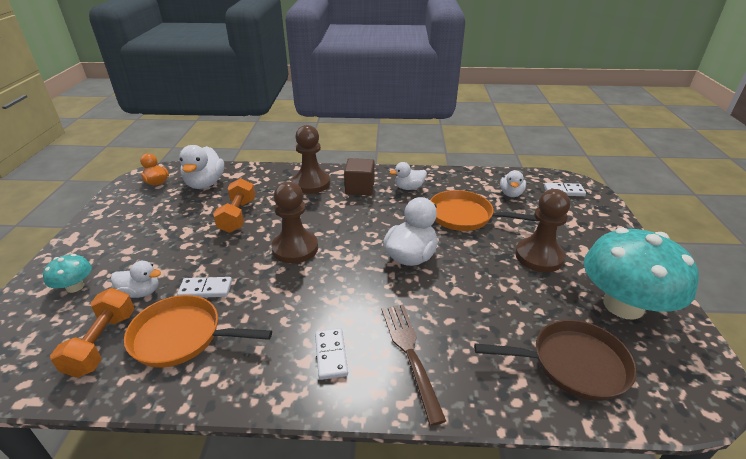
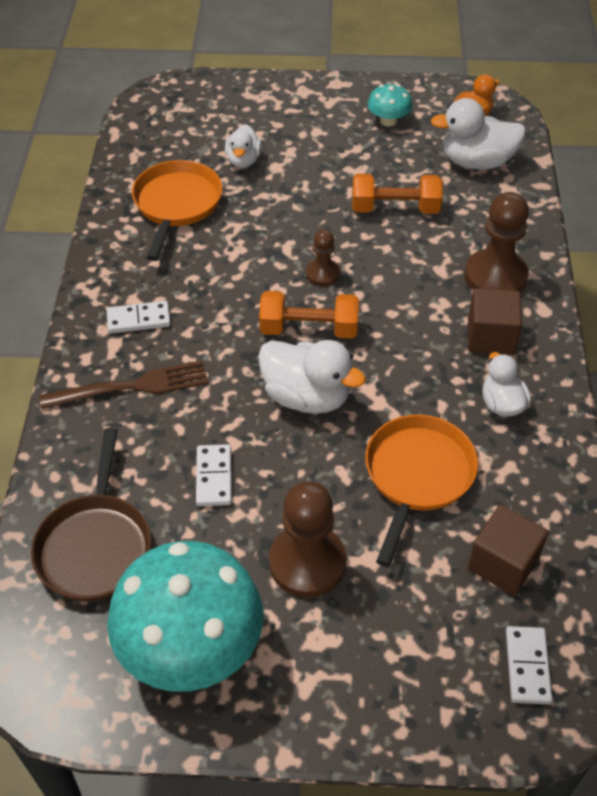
camera: 90 degrees right, 15 degrees up
turquoise mushroom [43,254,92,293] -> turquoise mushroom moved to [367,84,412,127]
orange dumbbell [50,288,134,378] -> orange dumbbell moved to [259,291,359,338]
white domino [177,277,232,298] -> white domino moved to [196,444,232,506]
brown pawn [272,182,318,264] -> brown pawn [306,229,340,286], size x0.55
white duck [500,170,526,197] -> brown cube [468,505,548,595]

